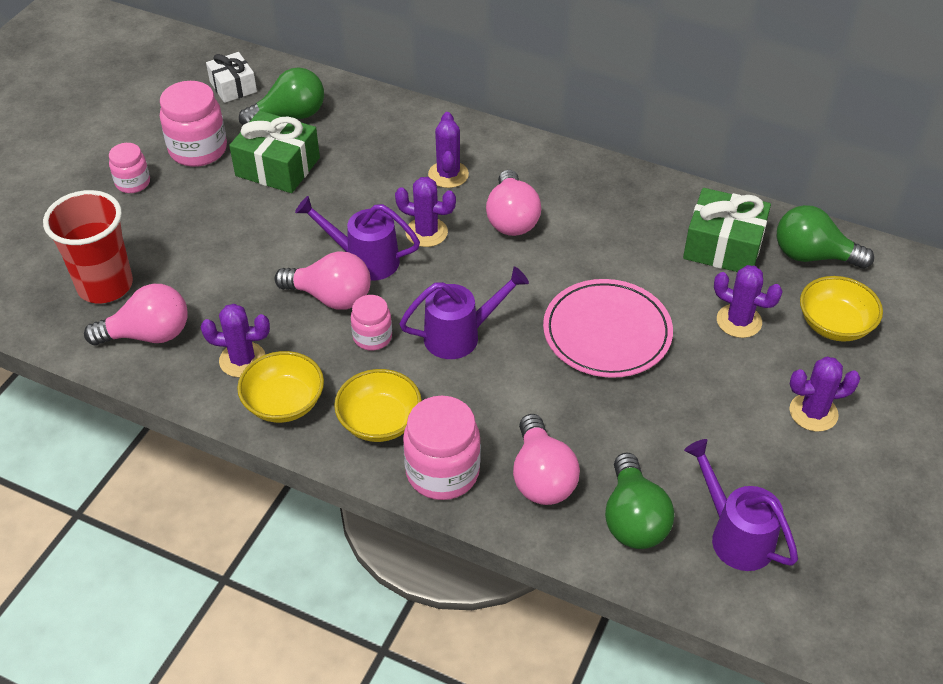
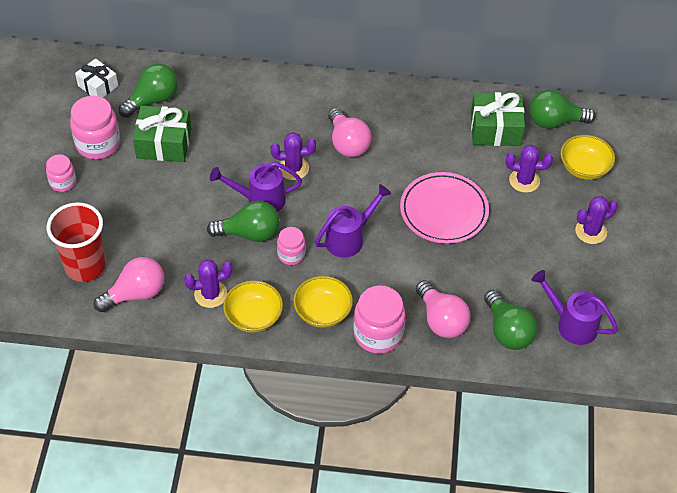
camera: 20 degrees left, 5 degrees up
pink light bulb [274,251,371,310] -> green light bulb [207,200,280,242]
purple cactus [428,112,469,188] -> none

